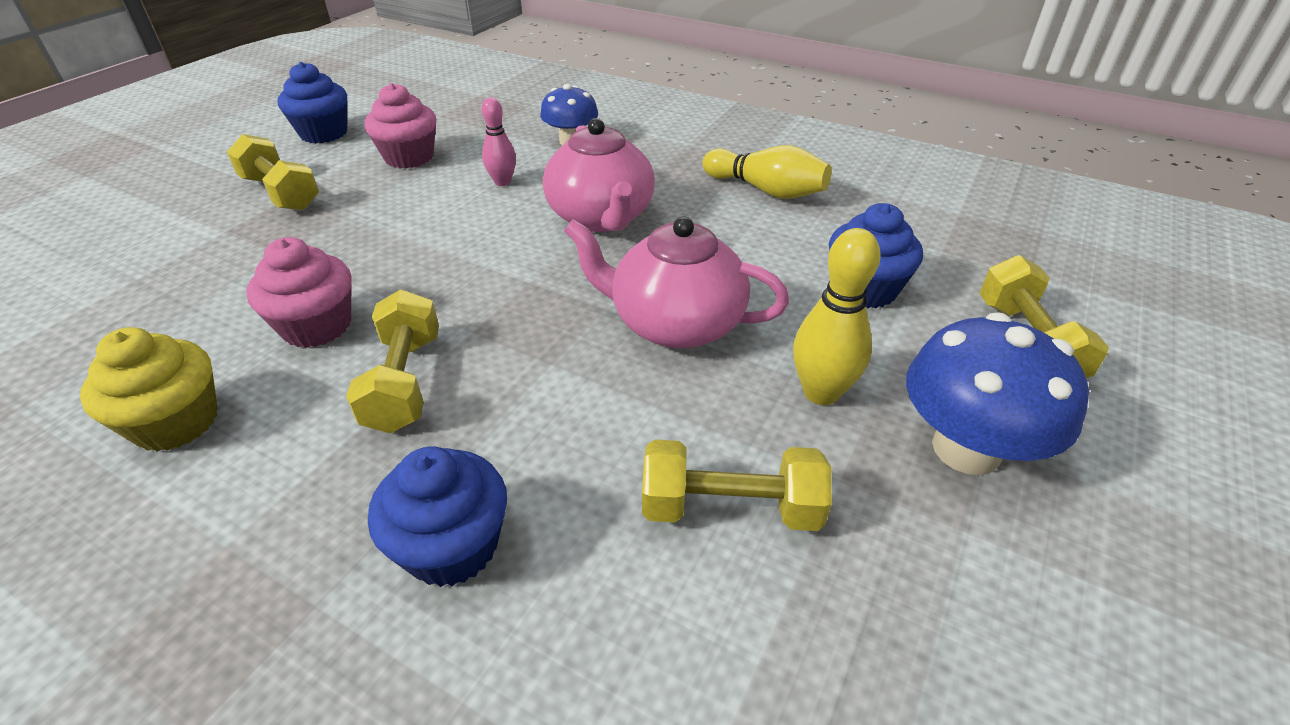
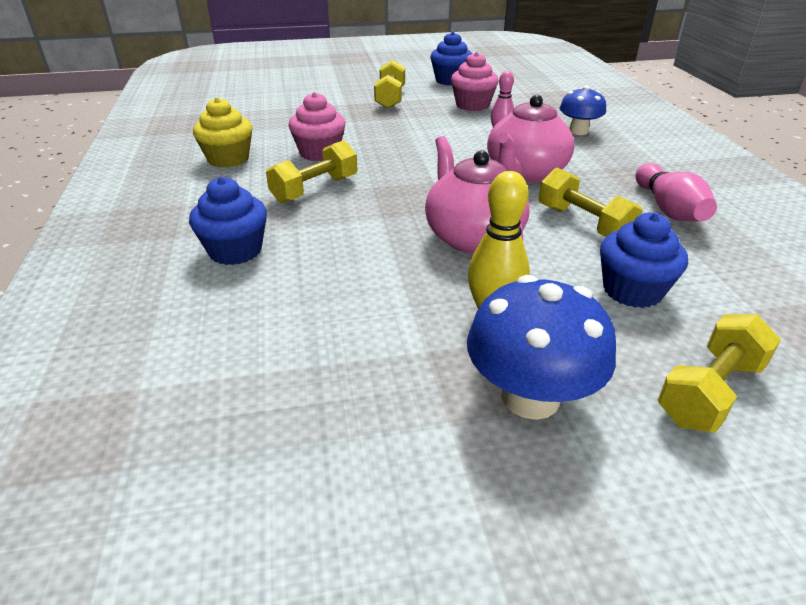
camera: 50 degrees right, 5 degrees down
yellow dumbbell [642,440,832,531] -> yellow dumbbell moved to [539,167,643,237]
yellow bowling pin [702,145,831,199] -> pink bowling pin [635,163,717,221]

